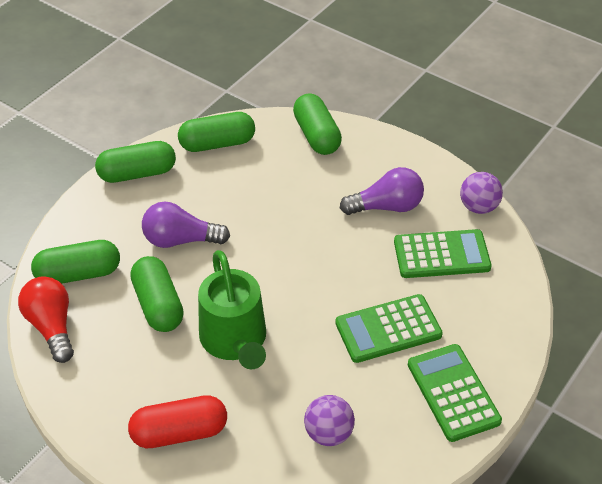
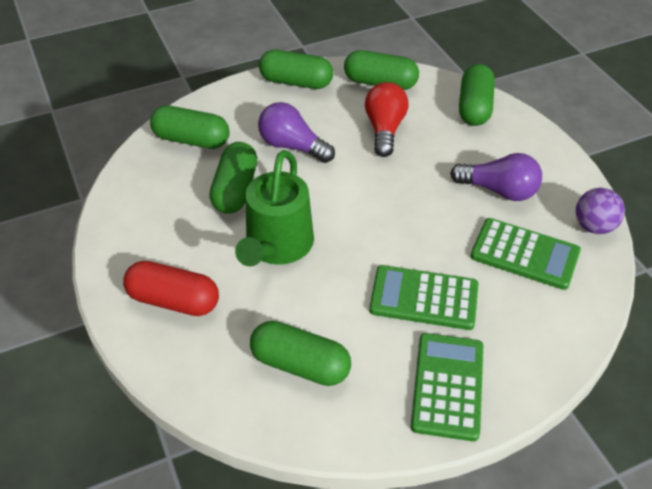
camera: 30 degrees right, 0 degrees up
red light bulb [18,276,74,363] -> red light bulb moved to [365,82,408,157]
purple ball [304,395,355,446] -> green capsule [250,321,351,386]

